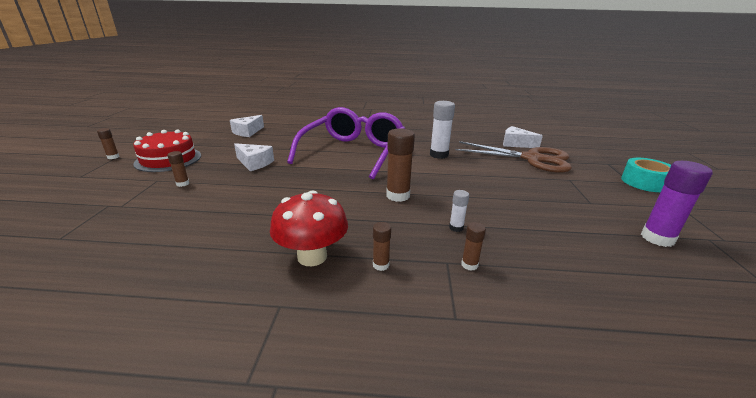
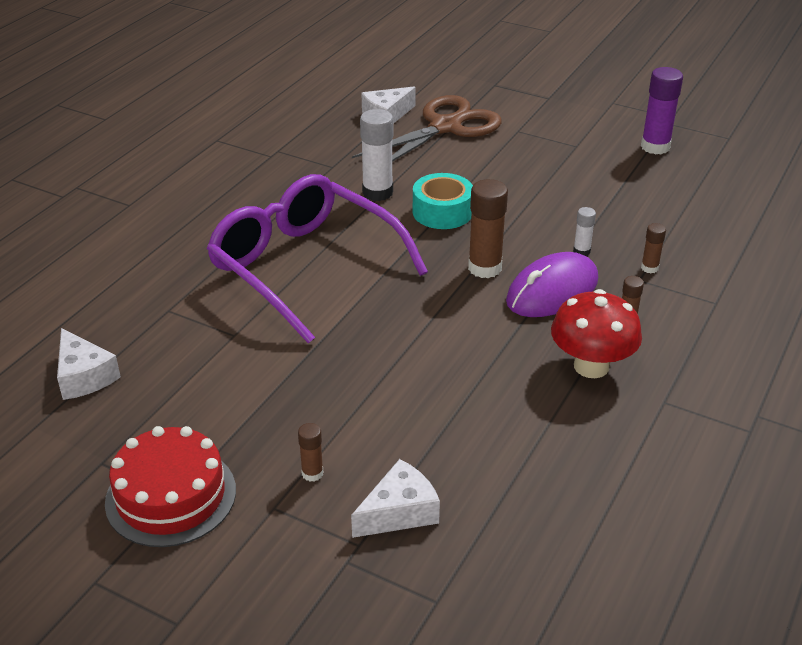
camera: 65 degrees left, 10 degrees up
brown glue stick [97,128,119,159] -> none
white cheese [234,143,274,171] -> white cheese moved to [351,459,440,538]
turquoise tape [621,158,671,192] -> turquoise tape moved to [413,173,473,229]
none -> purple mouse [506,252,598,317]

